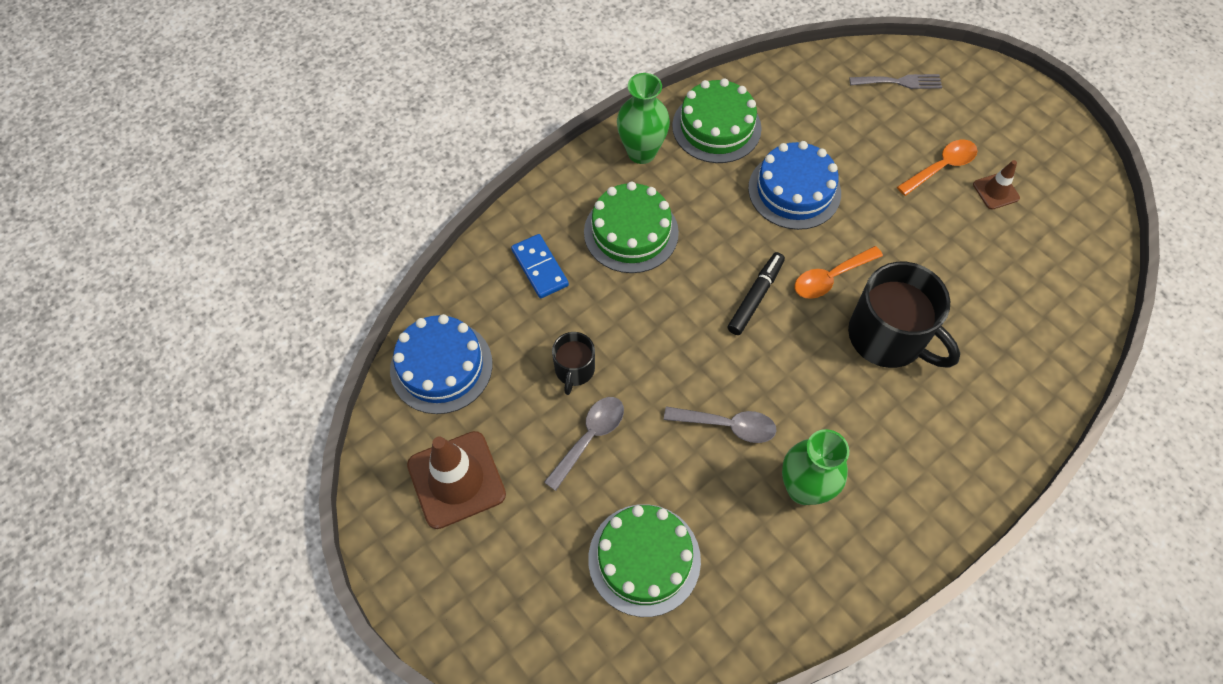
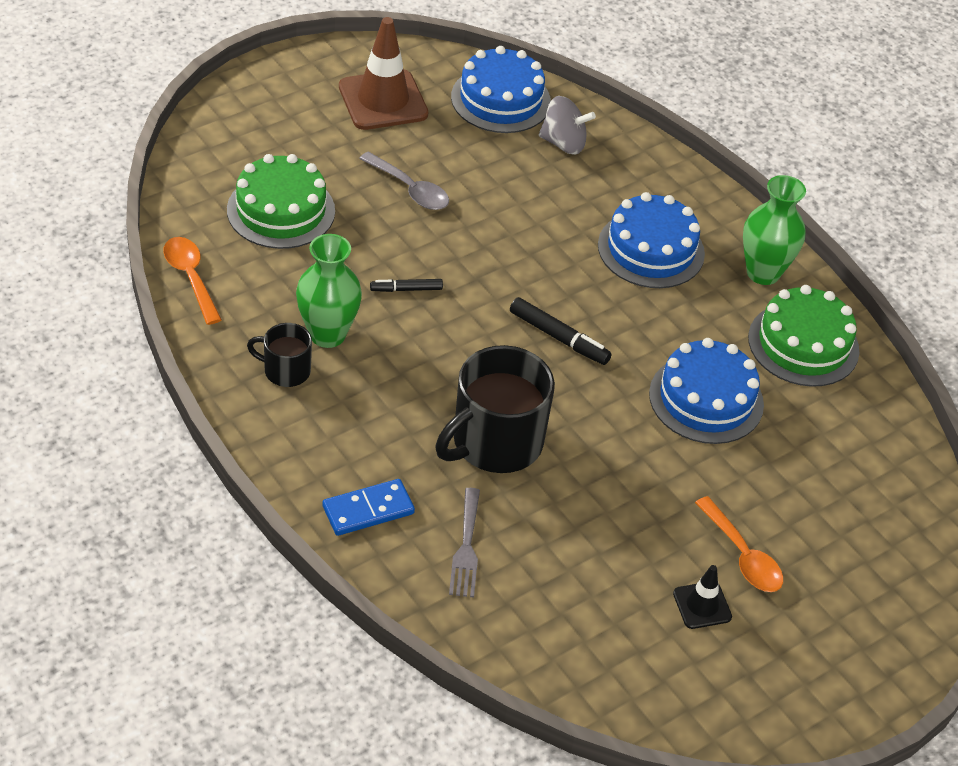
camera: 90 degrees right, 15 degrees down
blue domino [511,234,569,298] -> blue domino moved to [322,479,415,536]
black mug [552,332,595,395] -> black mug moved to [247,323,312,387]
green cake [584,182,679,273] -> blue cake [598,192,705,288]
grey spoon [664,406,777,443] -> black marker [370,279,443,292]
orange spoon [795,246,883,299] -> orange spoon moved to [163,237,222,325]
grey fork [849,74,942,89] -> grey fork moved to [449,488,480,598]
brown traffic cone [973,160,1020,209] -> black traffic cone [673,565,732,629]
none -> grey spinning top [539,96,596,155]

